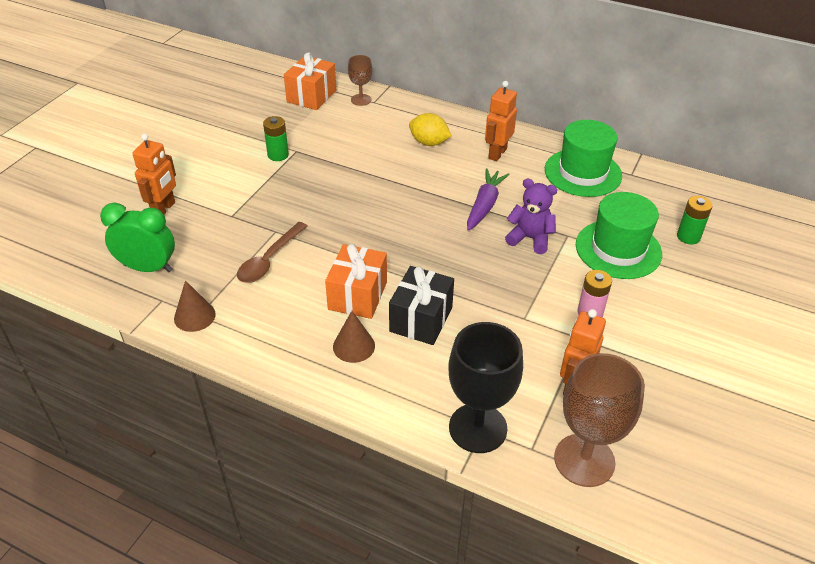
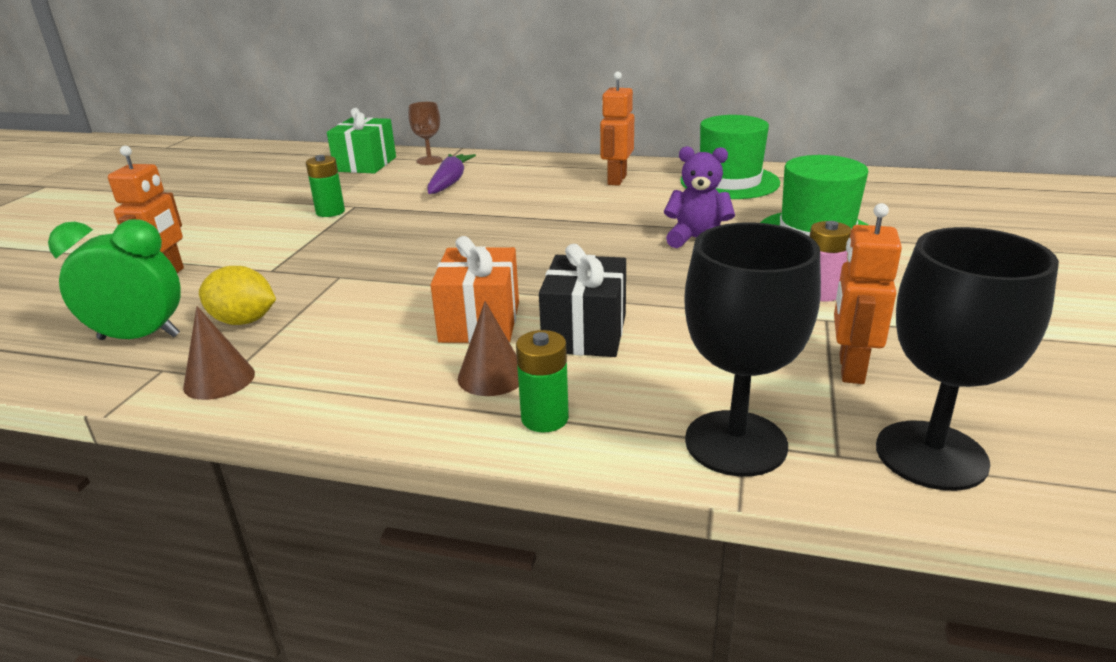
camera: 10 degrees left, 15 degrees down
brown spoon [237,222,308,283] -> none
orange gift [284,52,336,110] -> green gift [327,108,396,174]
yellow lemon [409,113,451,146] -> yellow lemon moved to [199,266,276,325]
purple carrot [467,168,510,231] -> purple carrot moved to [427,154,476,194]
brown goblet [554,353,645,487] -> black goblet [876,227,1059,491]
green battery [677,196,713,244] -> green battery moved to [516,330,569,432]

